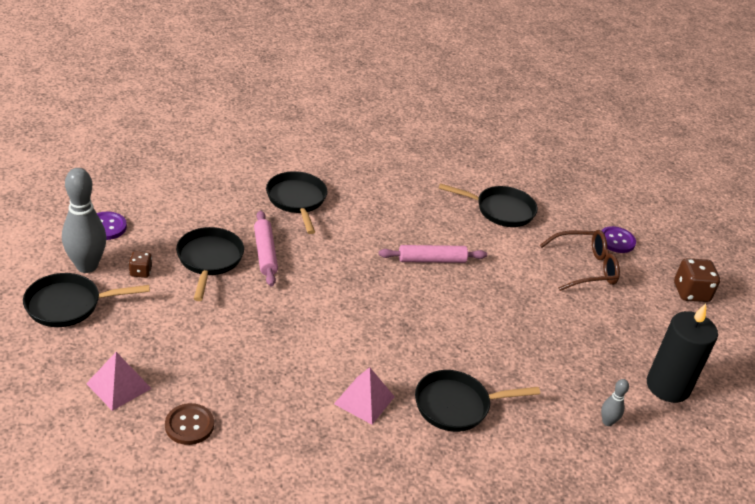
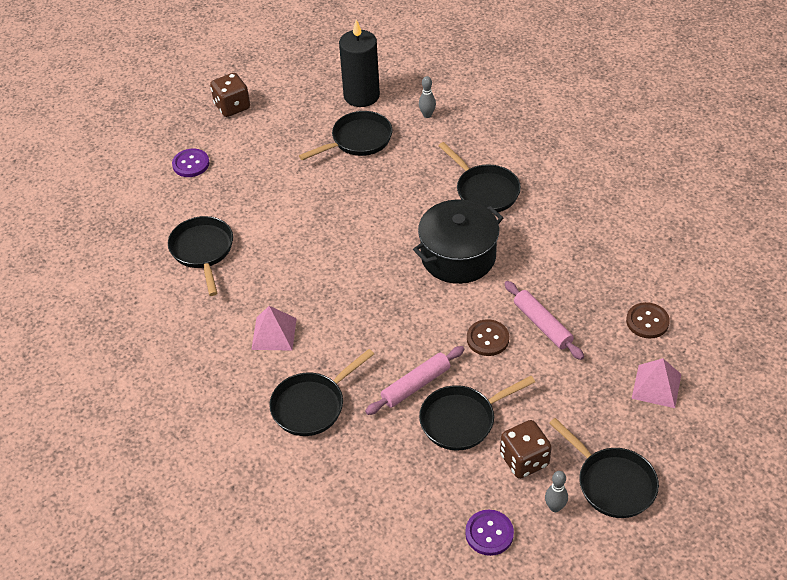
camera: 110 degrees left, 10 degrees up
grey bowling pin [62,168,106,273] -> grey bowling pin [545,471,568,512], size x0.48
brown dice [129,251,152,278] -> brown dice [500,420,552,479], size x1.80
pink pyramid [334,367,395,425] -> pink pyramid moved to [251,306,297,351]
pink rolling pin [379,245,487,263] -> pink rolling pin moved to [504,281,584,360]
brown glasses [540,230,620,291] -> none
none -> black pan [299,111,392,160]
none -> black pot [413,199,503,284]
none -> brown button [467,319,509,356]

